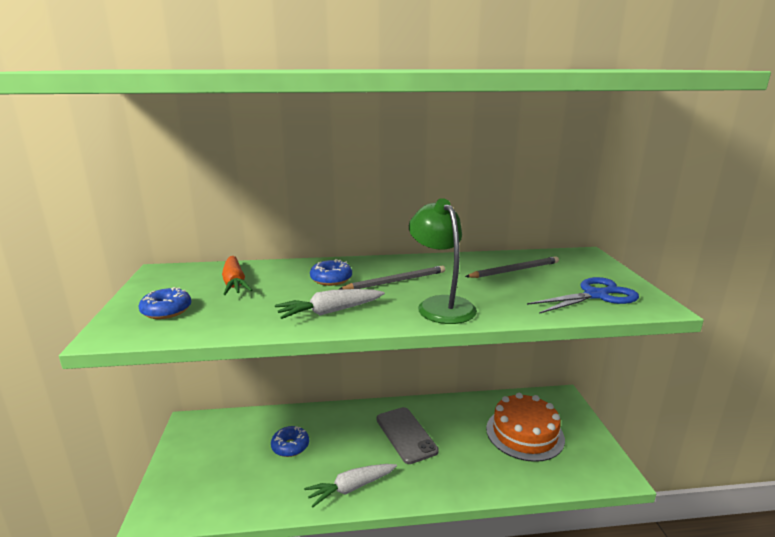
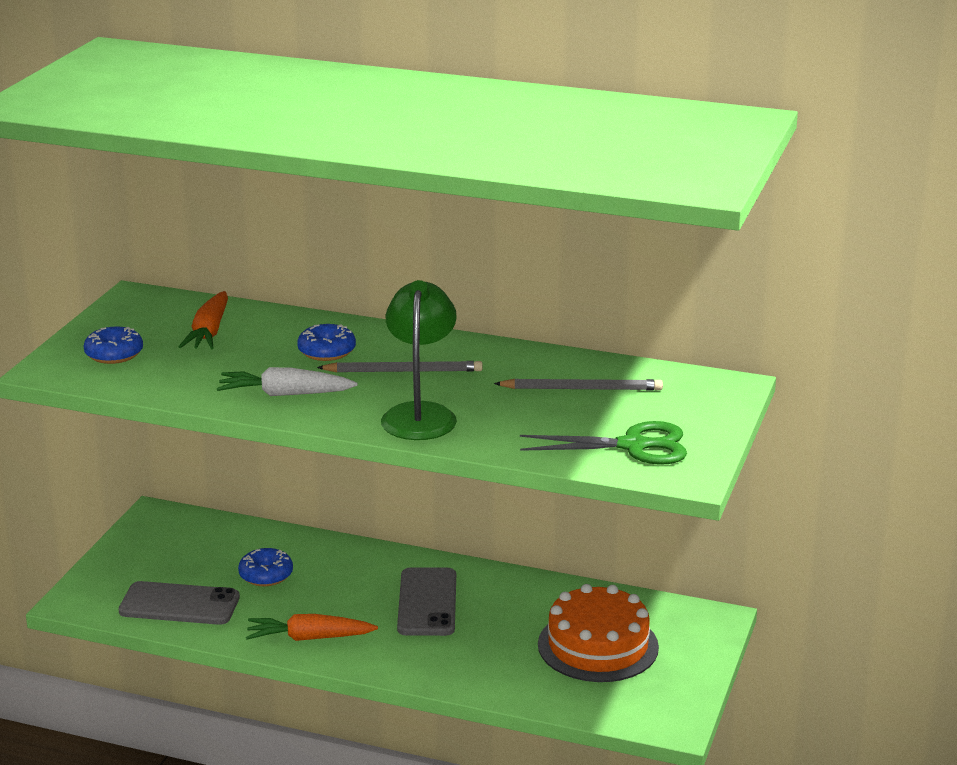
camera: 25 degrees right, 5 degrees up
white carrot [304,464,397,507] -> orange carrot [246,614,378,641]
blue scissors [527,277,639,314] -> green scissors [520,421,687,465]
none -> grey phone [119,581,240,625]

